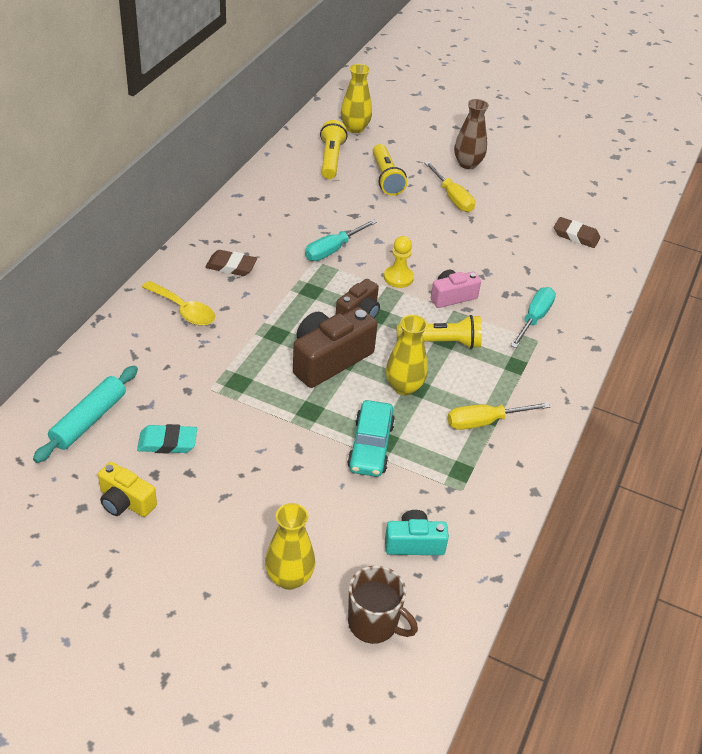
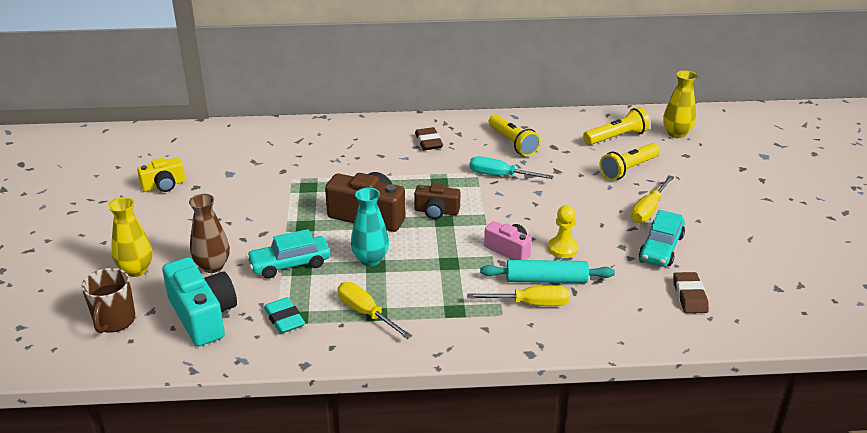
camera: 65 degrees right, 10 degrees down
turquoise rolling pin [33,365,138,463] -> turquoise rolling pin moved to [480,260,615,283]
yellow camera [98,462,157,517] -> yellow camera turned 120 degrees counterclockwise [137,158,185,192]
turquoise eraser [137,424,197,454] -> turquoise eraser moved to [264,297,305,334]
yellow spoon [142,281,215,326] -> none
yellow pawn [384,236,414,288] -> yellow pawn moved to [548,205,578,258]
turquoise camera [385,510,449,555] -> turquoise camera [162,257,237,346], size x1.70
yellow vase [386,315,428,395] -> turquoise vase [351,187,389,266]
yellow flashlight [397,315,482,349] -> yellow flashlight moved to [489,114,541,156]
brown vase [454,99,489,169] -> brown vase moved to [189,194,230,273]
turquoise screwdriver [511,287,556,348] -> yellow screwdriver [467,285,570,306]
none -> turquoise car [639,210,685,267]

